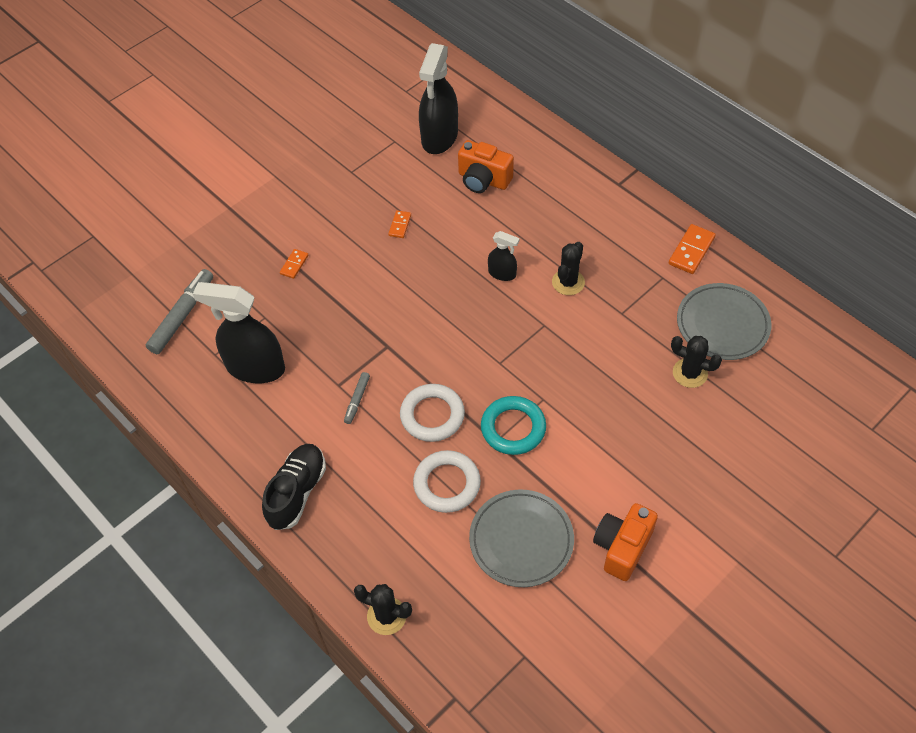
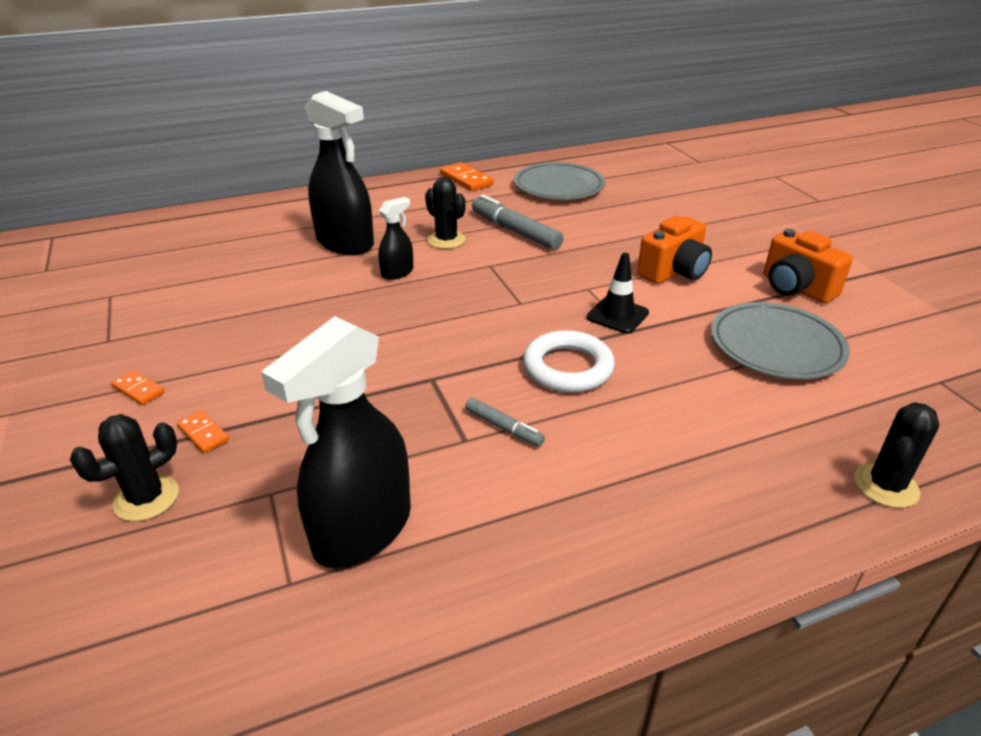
camera: 70 degrees left, 20 degrees down
grey marker [146,269,213,354] -> grey marker moved to [472,194,563,250]
black shoe [262,444,326,530] -> none
orange domino [388,210,411,238] -> orange domino moved to [111,370,165,405]
white ring [413,450,481,513] -> none
black spray bottle [419,43,458,154] -> black spray bottle moved to [305,91,374,255]
orange camera [458,140,514,193] -> orange camera moved to [637,216,712,284]
turquoise ring [481,396,546,455] -> black traffic cone [586,253,649,334]
black cactus [671,336,722,388] -> black cactus moved to [70,414,179,521]

